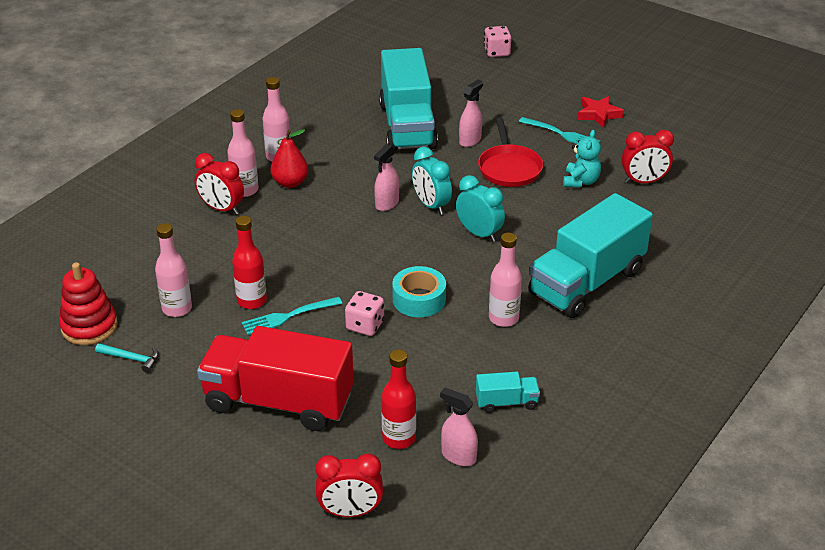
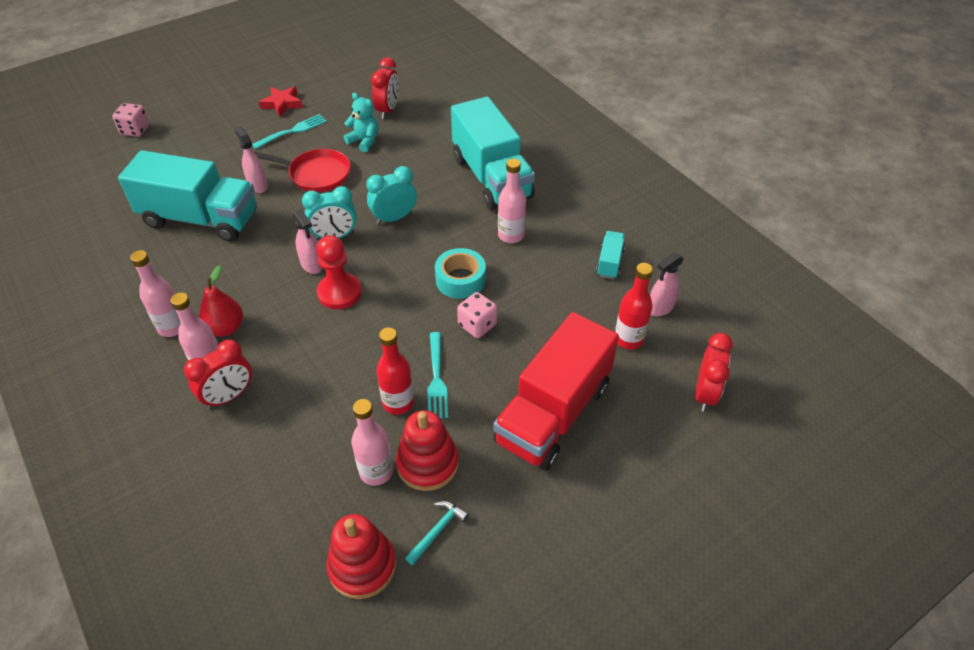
camera: 70 degrees left, 10 degrees up
none -> red pawn [316,235,362,309]
none -> red stacking toy [396,410,459,491]

